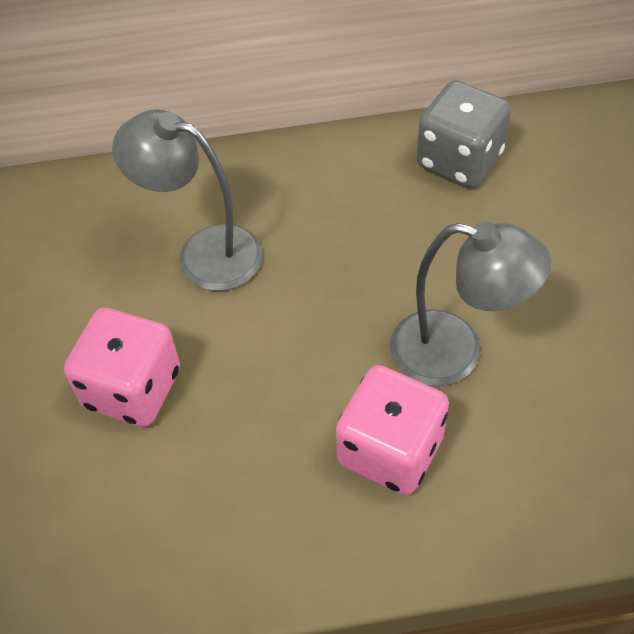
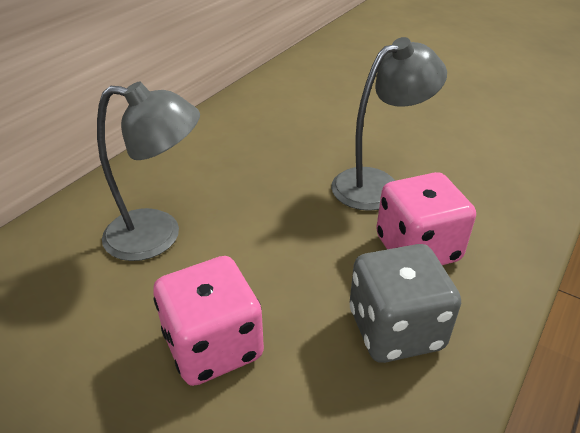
camera: 50 degrees left, 15 degrees down
grey lamp [112,110,263,291] -> grey lamp turned 150 degrees counterclockwise [97,81,200,261]
grey dice [416,80,511,188] -> grey dice moved to [350,244,461,363]

